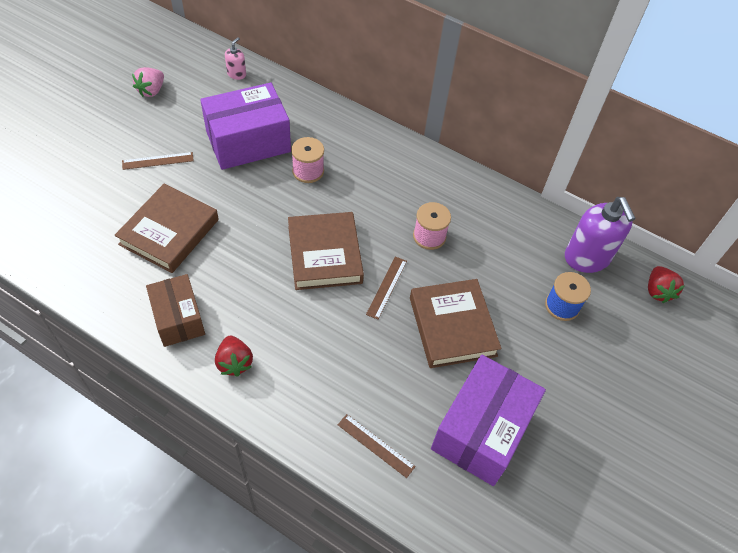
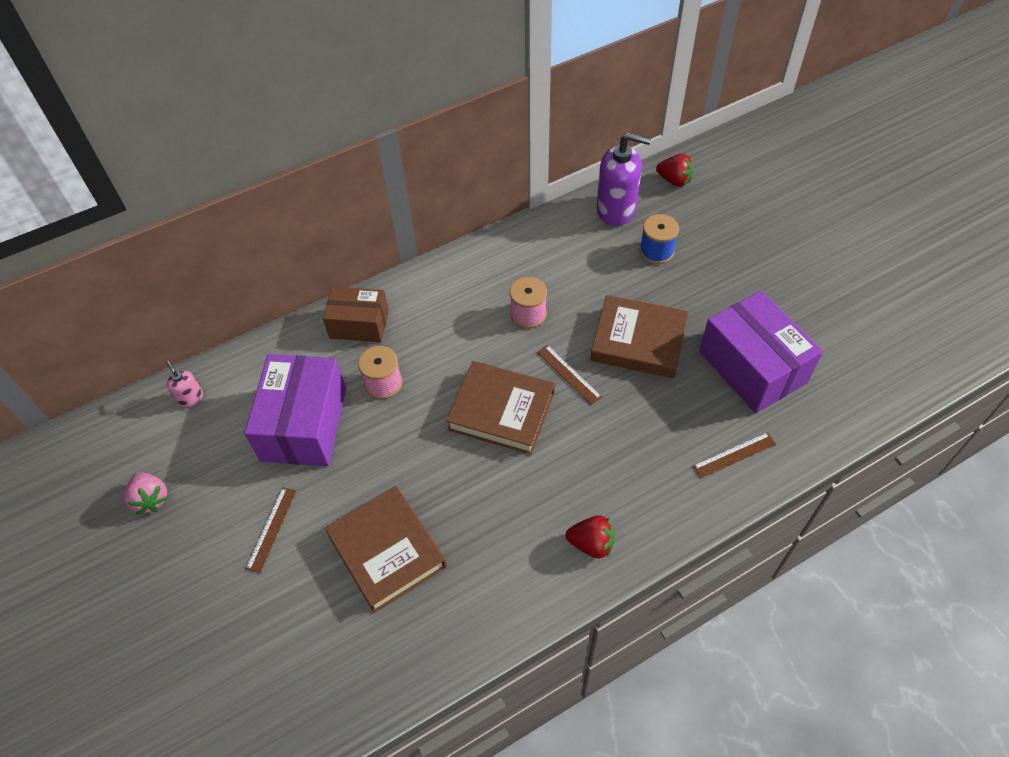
camera: 55 degrees left, 0 degrees up
brown box [146,274,205,347] -> brown box moved to [323,286,389,342]

